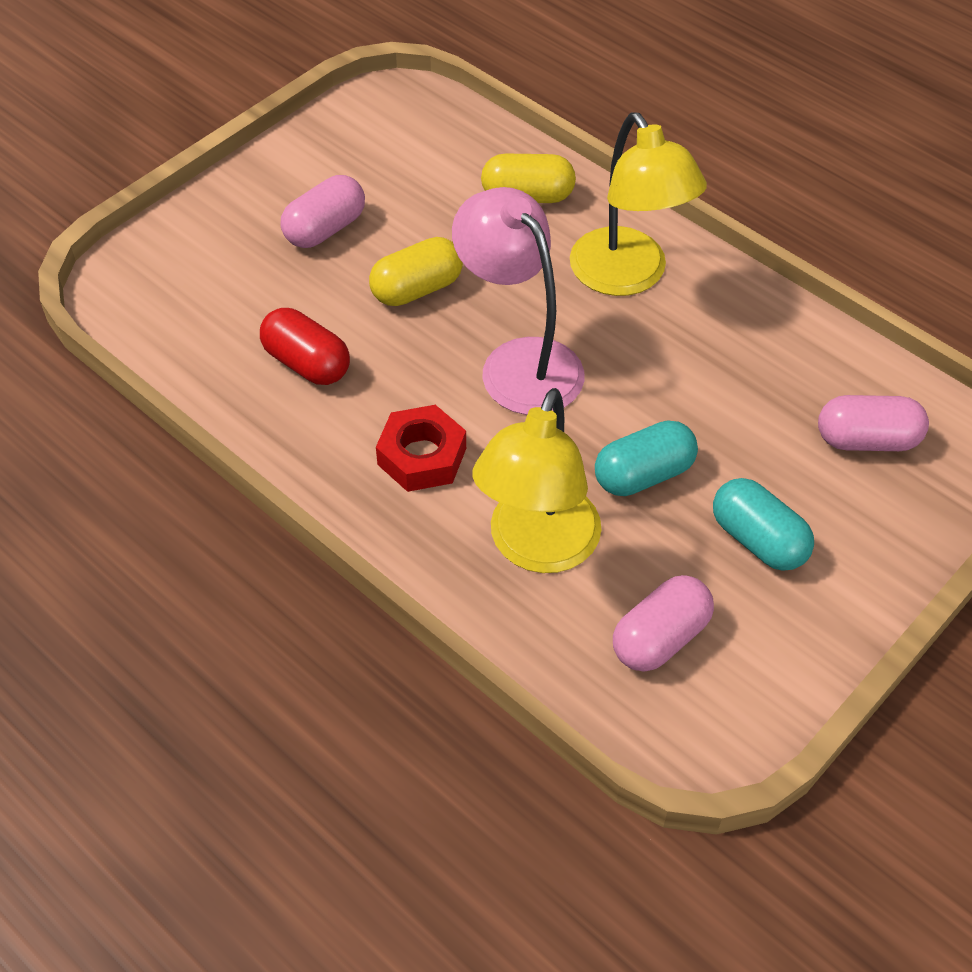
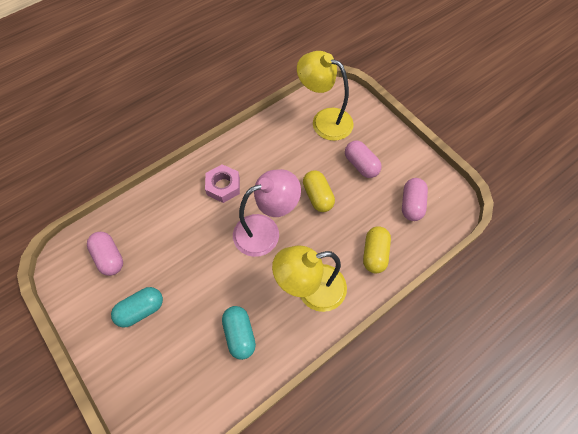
camera: 100 degrees right, 10 degrees up
red capsule [260,308,350,385] -> none
red nut [376,405,466,492] -> pink nut [205,164,240,203]
yellow lamp [473,388,601,573] -> yellow lamp moved to [297,51,354,141]
turquoise capsule [595,420,698,496] -> turquoise capsule moved to [222,306,256,360]
pink capsule [818,395,929,451] -> pink capsule moved to [402,178,428,221]

